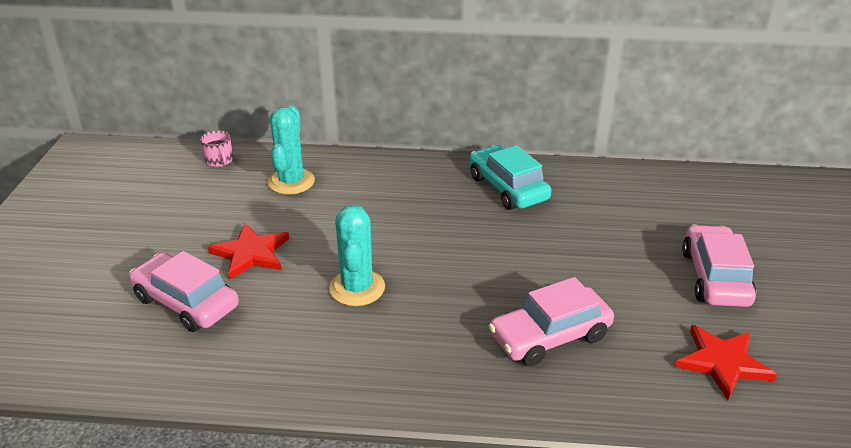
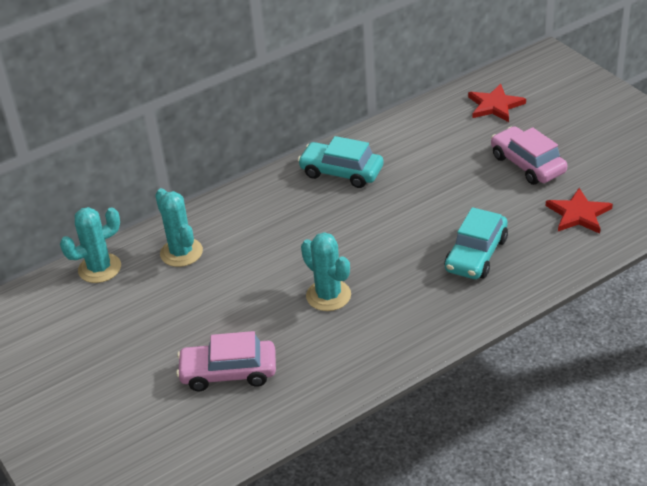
camera: 35 degrees left, 5 degrees up
pink mug [200,130,233,167] -> turquoise cactus [60,207,121,283]
red star [208,223,289,280] -> red star moved to [468,84,526,122]
pink car [489,277,614,366] -> turquoise car [445,207,508,279]

